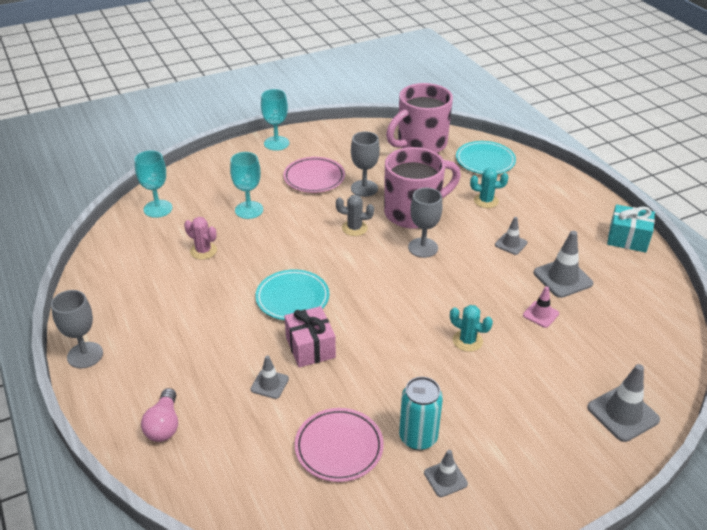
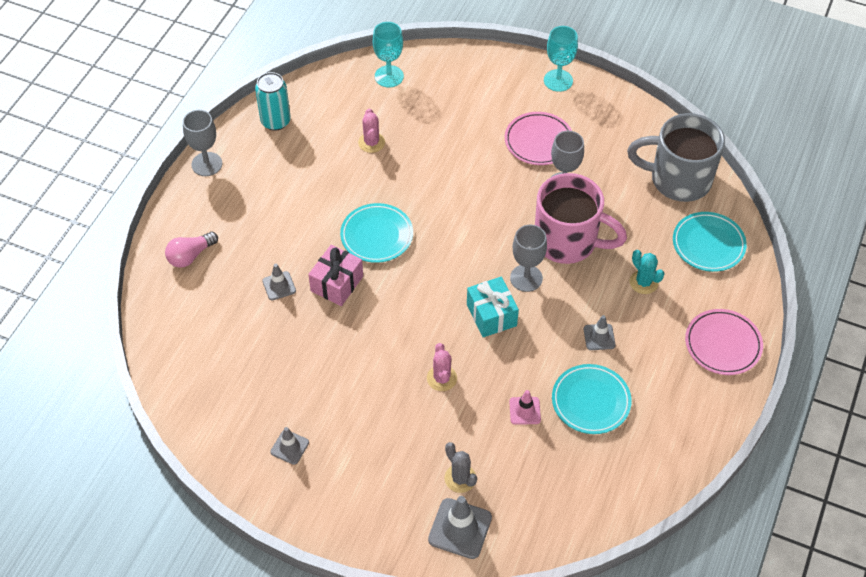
camera: 50 degrees right, 15 degrees up
turquoise goblet [230,152,263,219] -> none
pink plate [295,408,384,482] -> pink plate moved to [685,309,763,375]
grey cactus [336,195,374,236] -> grey cactus moved to [445,442,477,493]
pink mug [386,83,453,153] -> grey mug [627,113,725,202]
turquoise can [399,377,443,450] -> turquoise can moved to [255,72,291,131]
turquoise cactus [450,305,493,352] -> pink cactus [427,343,457,391]
grey traffic cone [534,231,593,298] -> turquoise plate [552,364,632,434]
turquoise gift [607,204,655,253] -> turquoise gift moved to [467,277,519,337]

